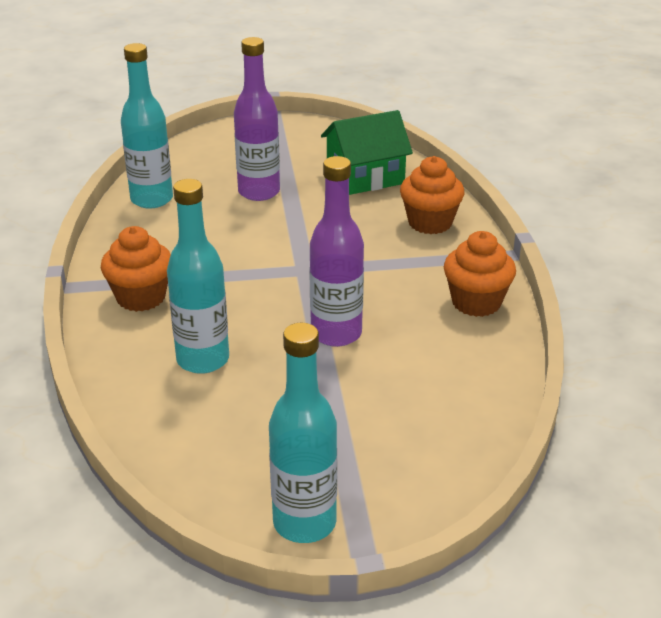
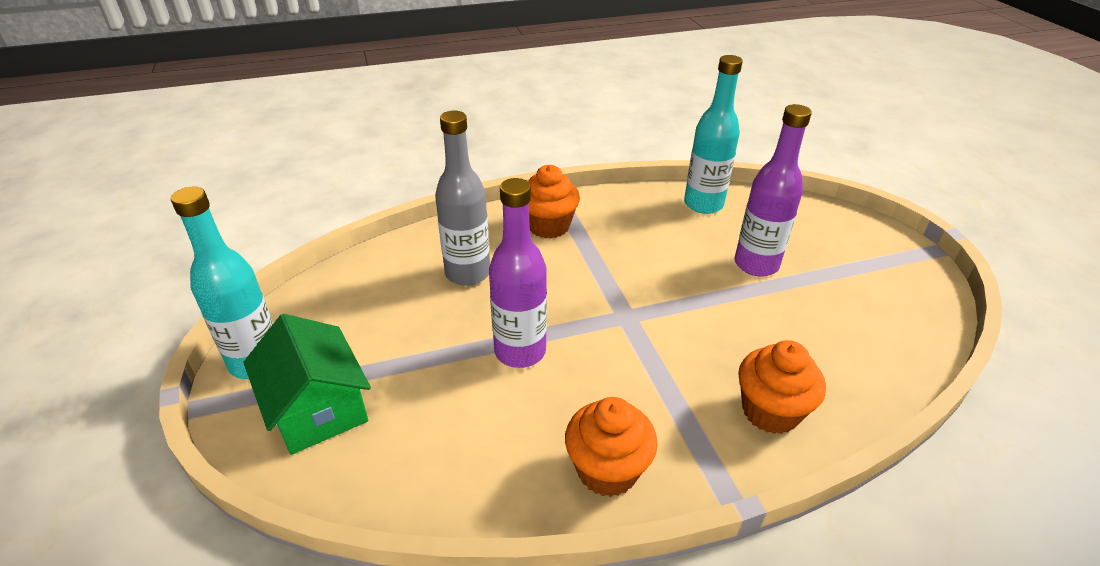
camera: 80 degrees right, 5 degrees up
turquoise bottle [167,179,229,374] -> grey bottle [435,111,490,286]
green house [321,110,413,195] -> green house moved to [243,314,371,455]

